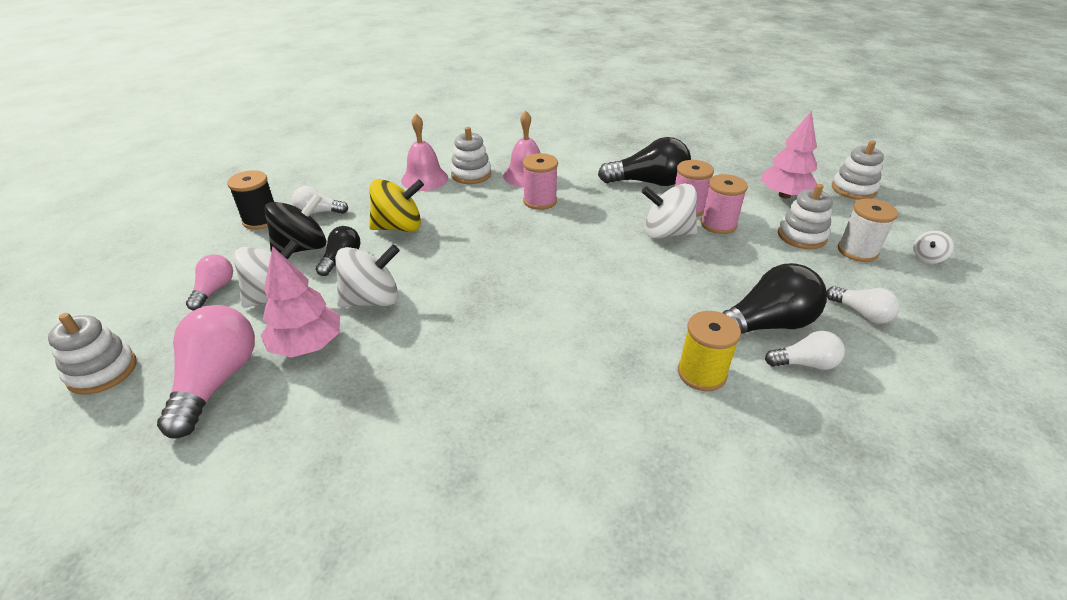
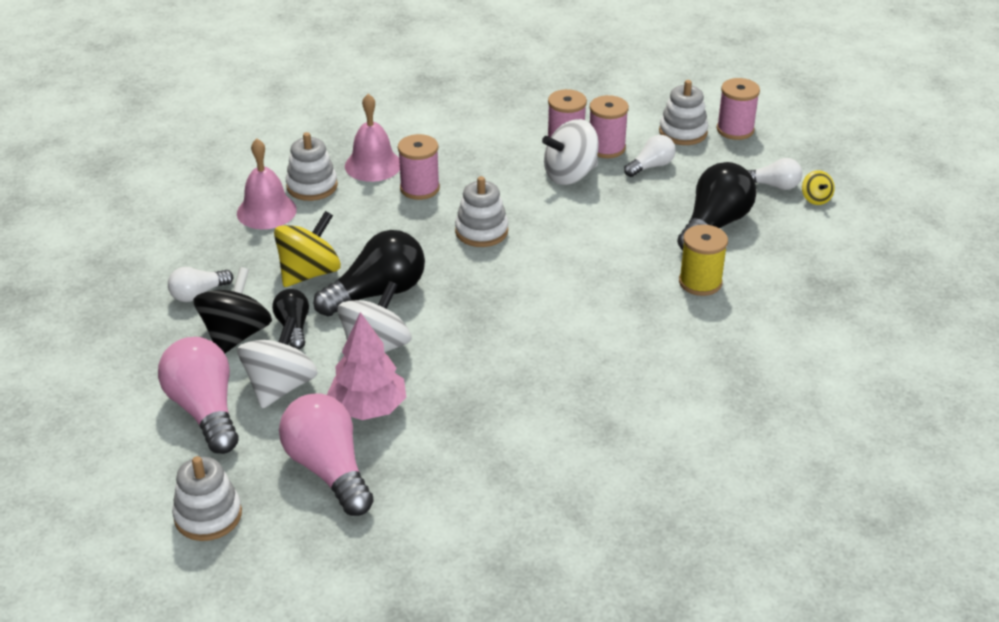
camera: 35 degrees left, 0 degrees up
pink light bulb [186,254,233,311] -> pink light bulb [158,337,239,454], size x1.80
black spool [227,170,274,230] -> none
black light bulb [598,137,691,186] -> black light bulb moved to [313,230,425,316]
pink tree [761,111,817,199] -> none
white light bulb [765,331,845,370] -> white light bulb moved to [624,135,676,177]
white stacking toy [832,140,884,200] -> white stacking toy moved to [455,176,508,247]
white spool [838,199,898,262] -> pink spool [717,78,760,140]
white spinning top [913,231,954,264] -> none
none -> yellow spinning top [802,170,835,205]

